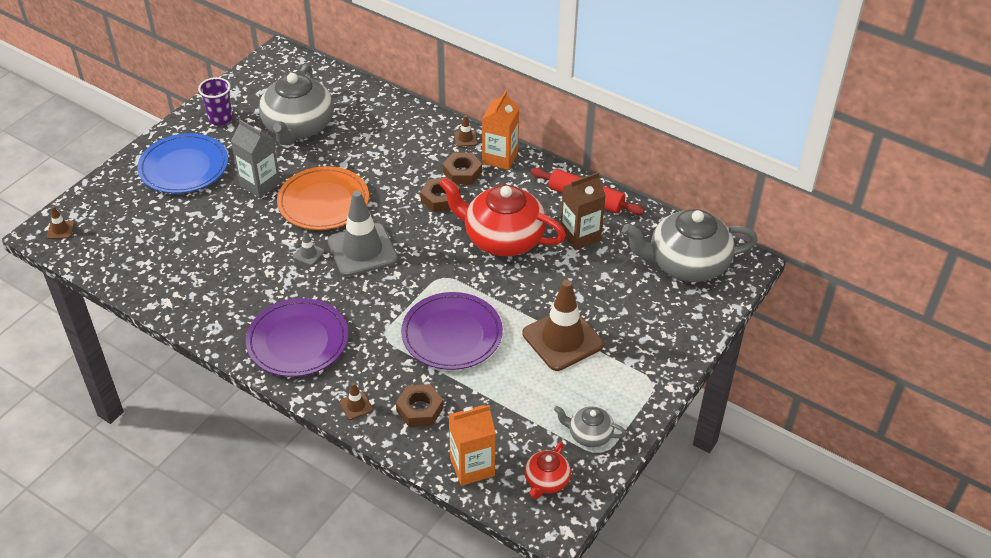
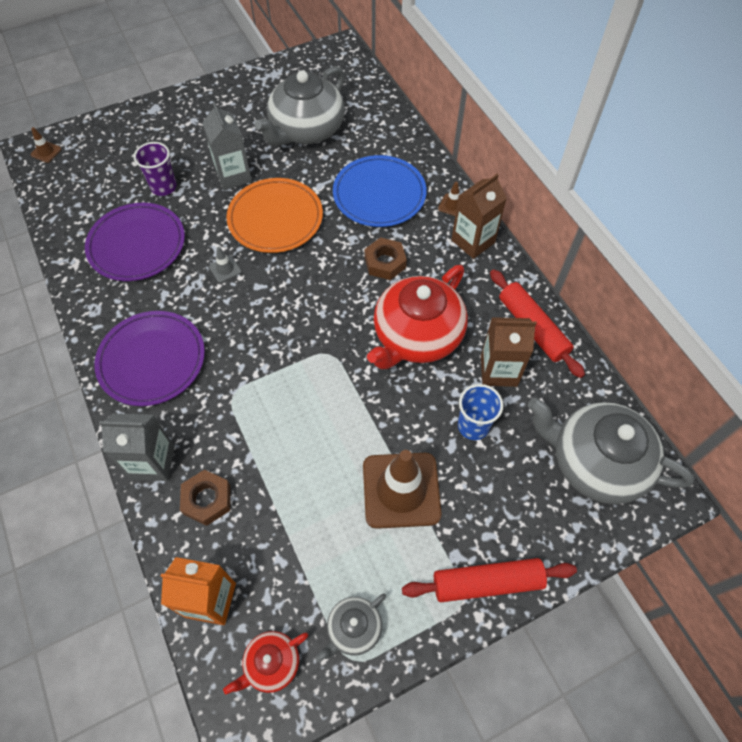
camera: 30 degrees right, 15 degrees up
blue plate [137,133,228,193] -> blue plate moved to [333,155,427,227]
purple cup [198,77,233,126] -> purple cup moved to [133,142,177,196]
grey traffic cone [328,191,398,277] -> none
brown traffic cone [340,382,373,420] -> grey carton [99,413,175,481]
purple plate [401,292,503,370] -> purple plate moved to [85,203,185,281]
red teapot [439,177,566,256] -> red teapot turned 105 degrees counterclockwise [367,265,468,369]
brown nut [443,153,482,184] -> none
orange carton [482,91,519,170] -> brown carton [451,174,507,259]
grey teapot [554,406,627,447] -> grey teapot turned 90 degrees counterclockwise [316,593,386,662]
none -> red rolling pin [402,558,577,602]
none -> blue cup [458,384,503,440]

